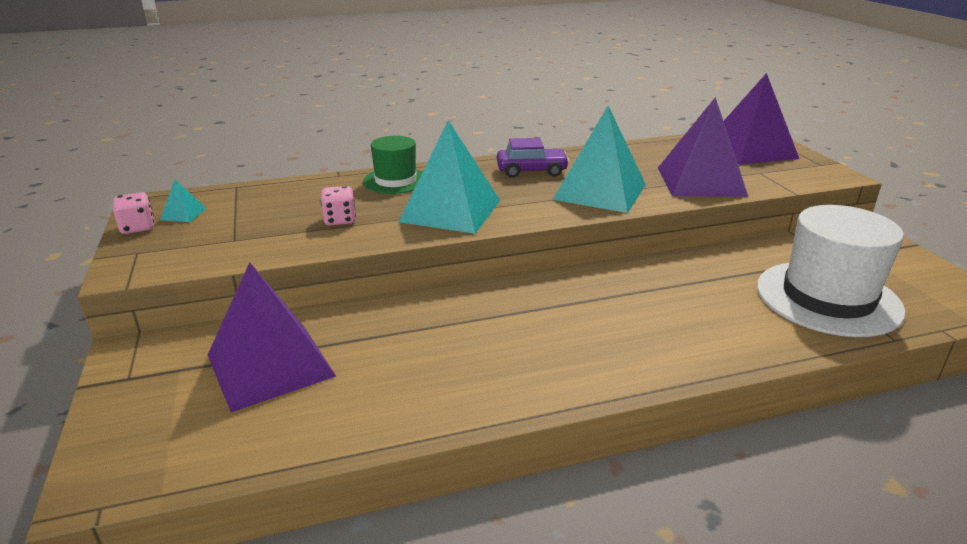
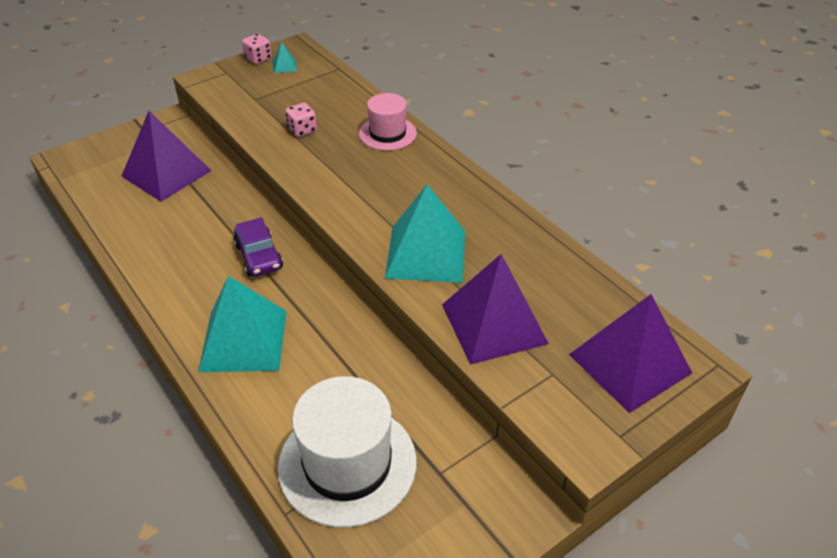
camera: 70 degrees right, 15 degrees up
green hat [363,136,422,194] -> pink hat [359,93,417,151]
turquoise pyramid [398,120,500,234] -> turquoise pyramid moved to [198,276,287,372]
purple car [497,138,569,178] -> purple car moved to [233,217,283,277]

